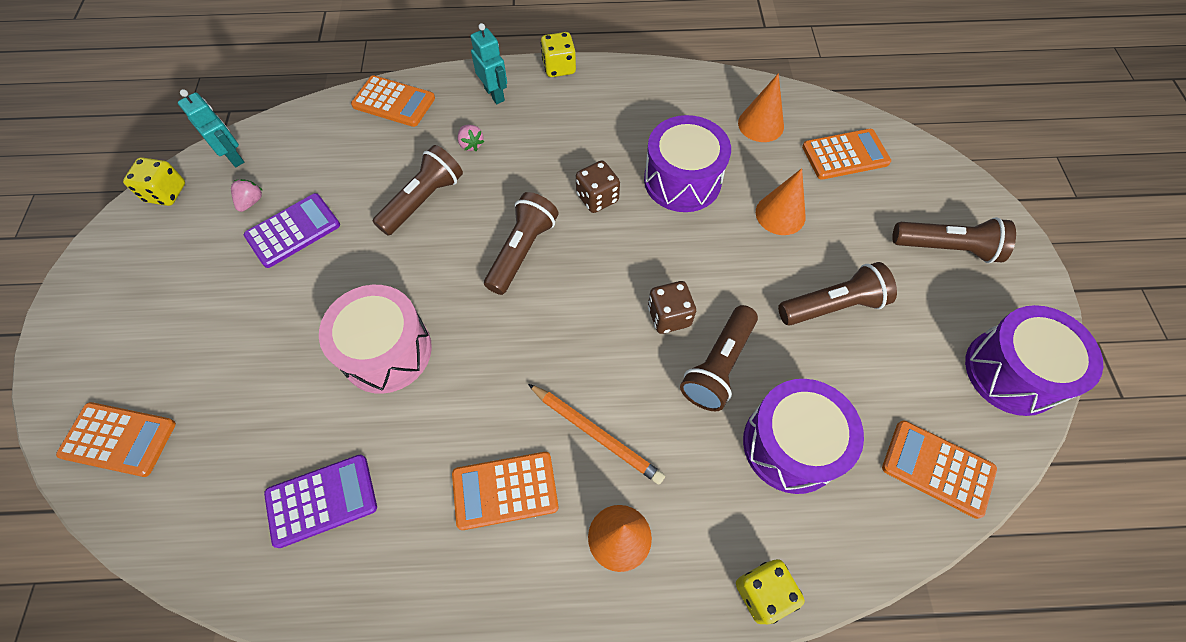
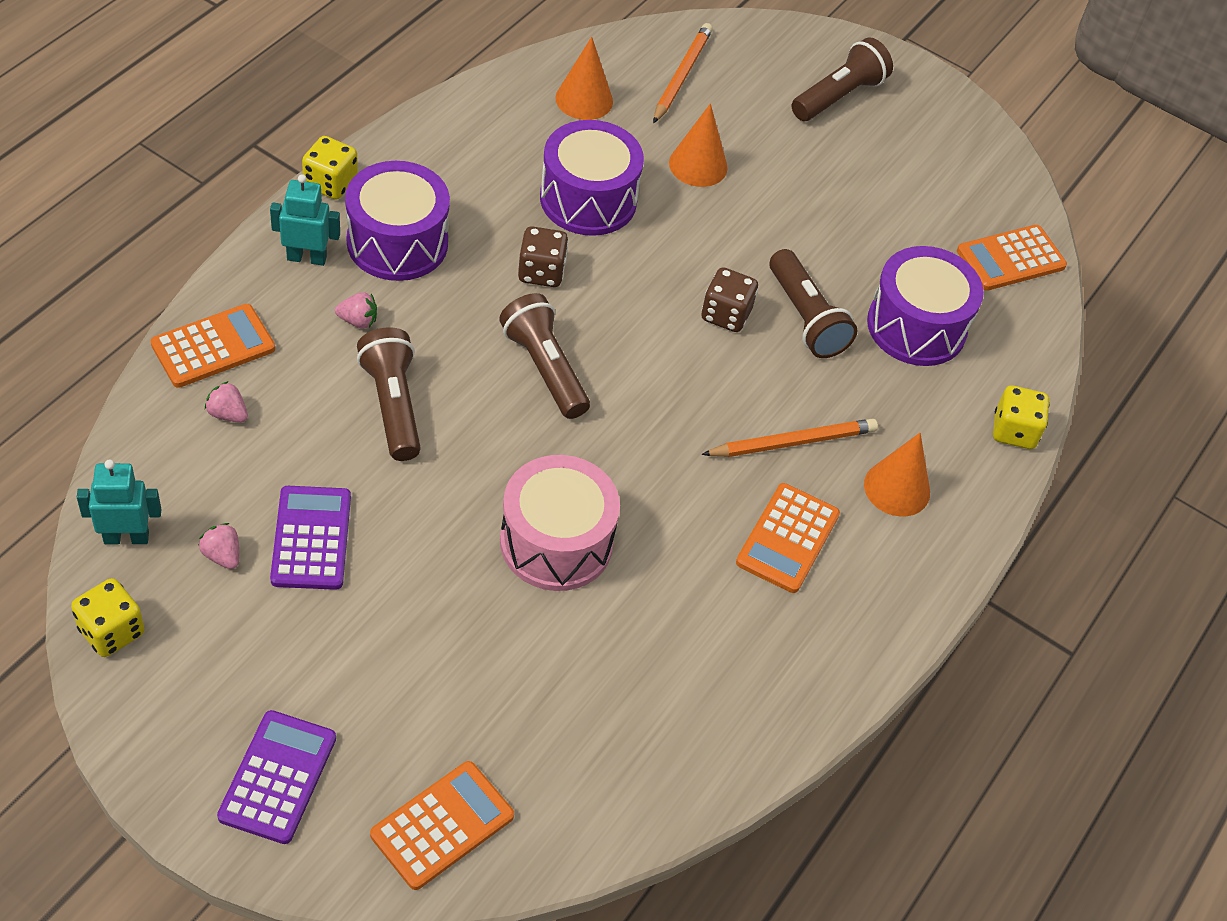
camera: 60 degrees left, 10 degrees down
purple calculator [264,455,377,548] -> purple calculator moved to [217,710,336,844]
brown flashlight [778,262,897,326] -> none
orange calculator [802,129,891,180] -> orange pencil [653,23,713,124]
purple drum [965,305,1103,416] -> purple drum moved to [345,161,450,281]
none -> pink strawberry [205,381,248,423]

